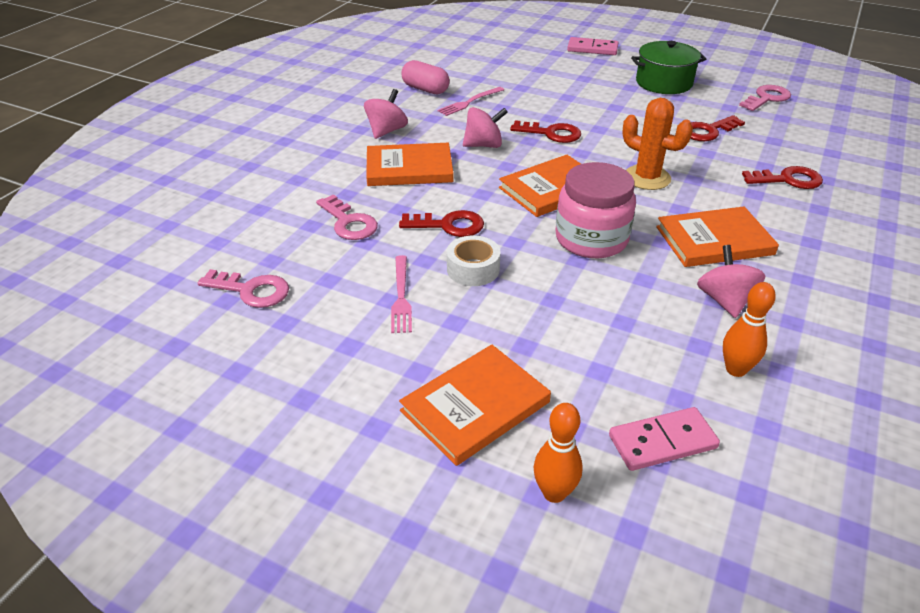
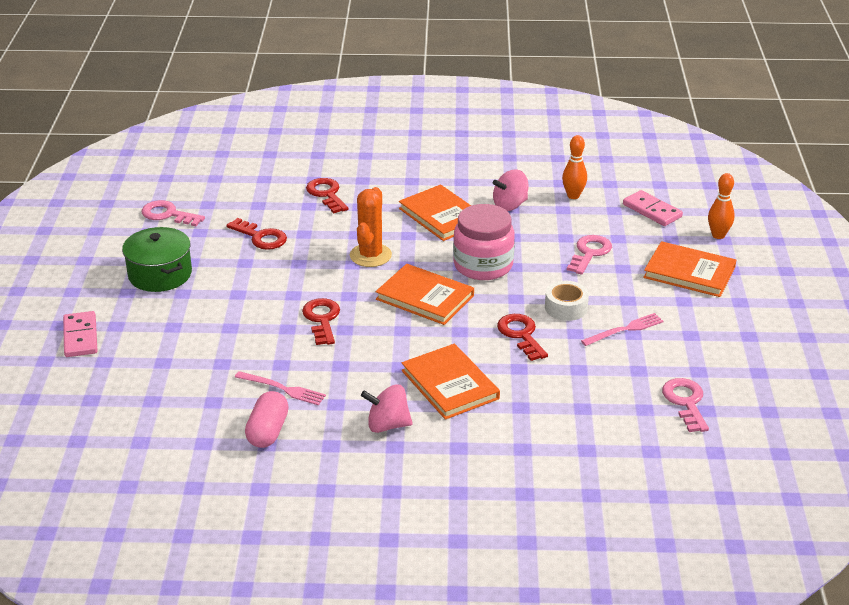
camera: 115 degrees left, 5 degrees down
pink key [316,194,378,240] -> pink key moved to [567,235,612,275]
pink spinning top [463,107,508,148] -> none

